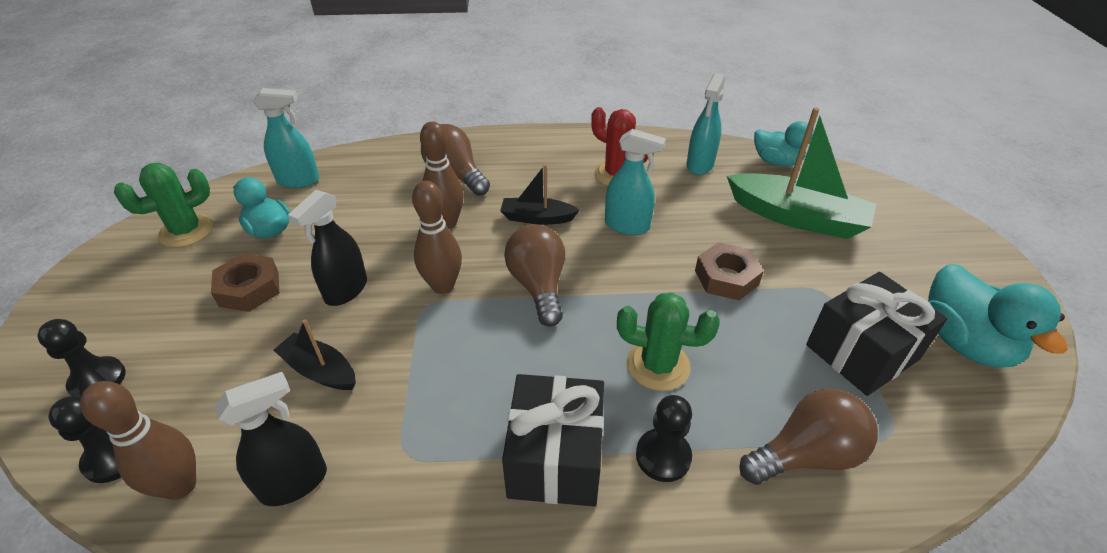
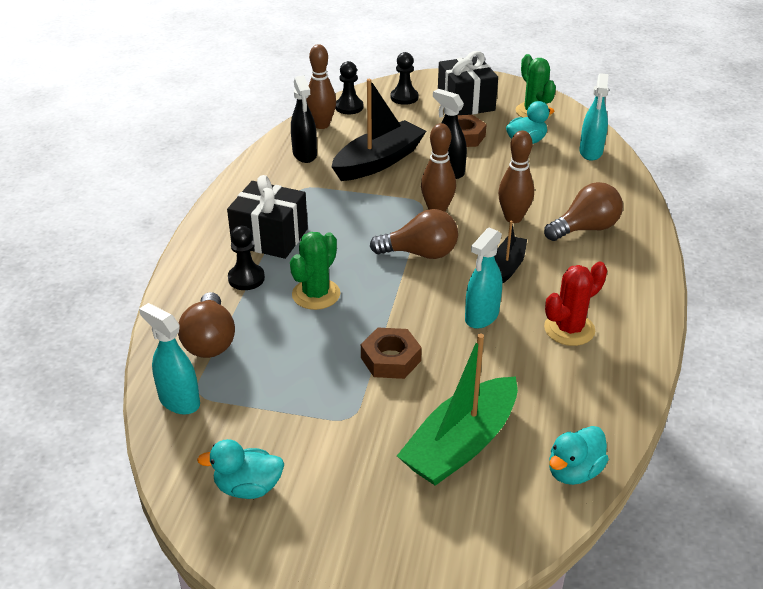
camera: 105 degrees right, 5 degrees down
black boat [274,319,356,390] -> black boat [332,79,426,181], size x1.82
turquoise spray bottle [686,73,725,175] -> turquoise spray bottle moved to [139,303,200,415]
black gift [806,272,948,396] -> black gift moved to [438,51,498,115]
turquoise duck [928,264,1068,368] -> turquoise duck [197,439,284,499], size x0.66

